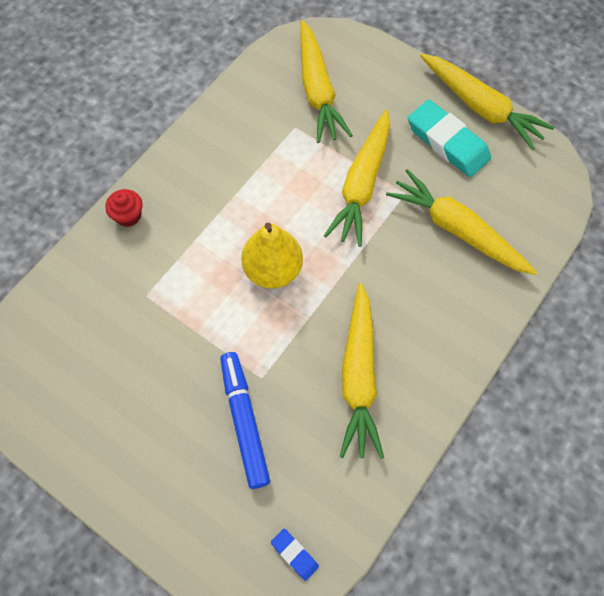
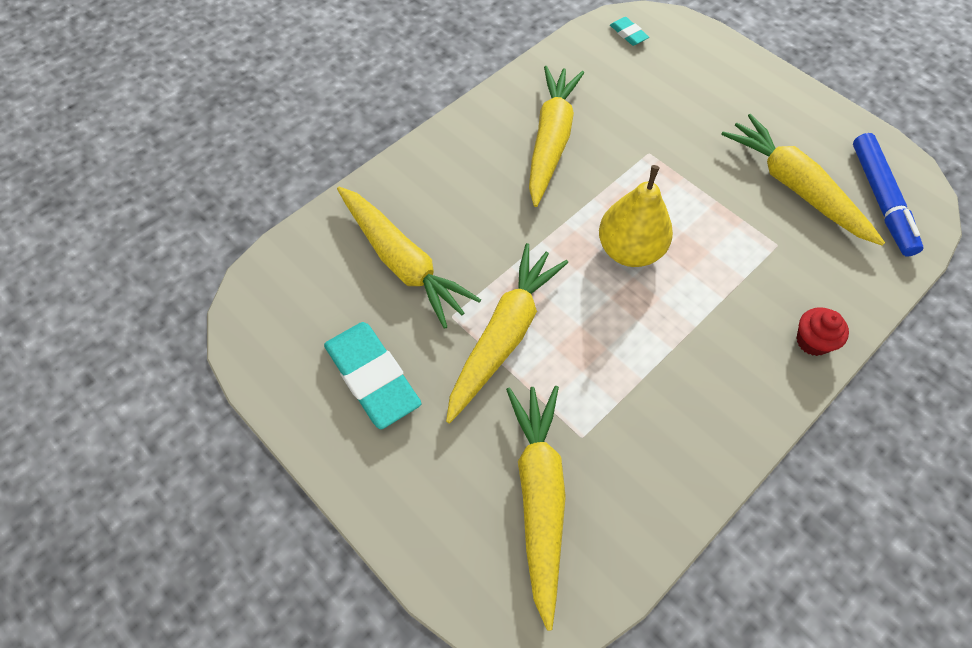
camera: 170 degrees left, 5 degrees down
blue marker [220,352,270,489] -> blue marker moved to [853,133,923,256]
blue eraser [271,529,319,581] -> turquoise eraser [610,17,649,46]
yellow carrot [420,54,554,150] -> yellow carrot moved to [721,114,885,246]

